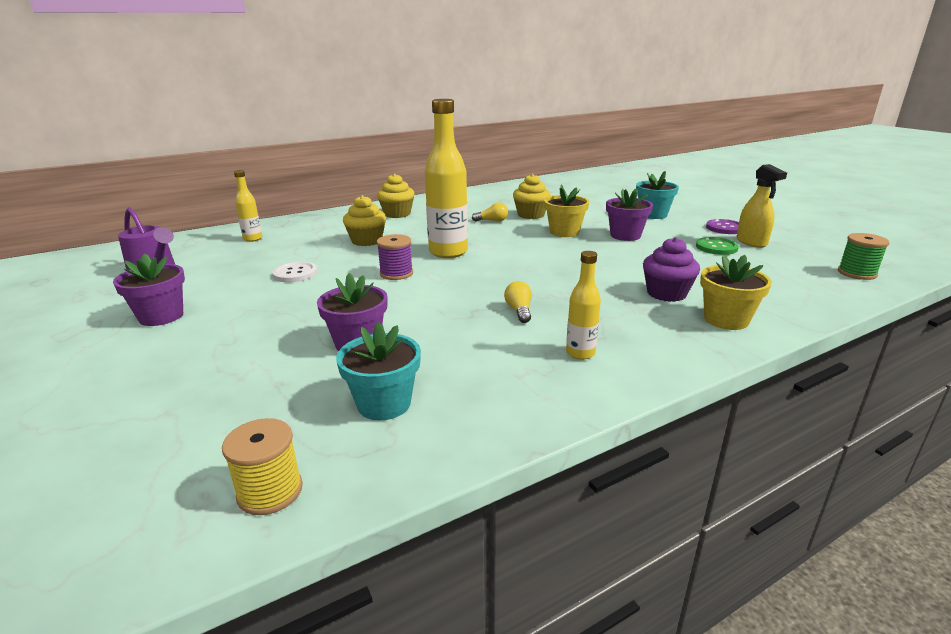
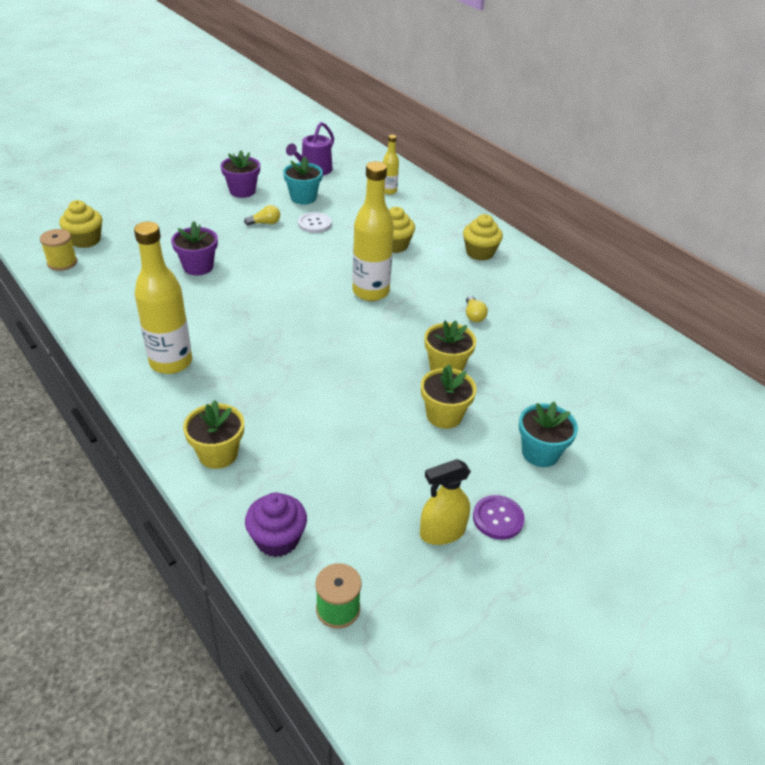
camera: 80 degrees right, 15 degrees up
turquoise flower pot [336,322,421,421] -> turquoise flower pot moved to [283,156,323,204]
purple spool [377,234,413,280] -> none
yellow light bulb [504,281,532,323] -> yellow light bulb moved to [244,205,280,225]
yellow cupcake [513,174,551,219] -> yellow cupcake moved to [59,200,102,248]
yellow bottle [566,251,601,360] -> yellow bottle [134,222,192,374], size x1.96
purple flower pot [606,188,653,241] -> yellow flower pot [421,364,477,429]
purple cupcake [643,237,700,302] -> purple cupcake moved to [245,493,307,557]
green button [696,237,739,255] -> none

